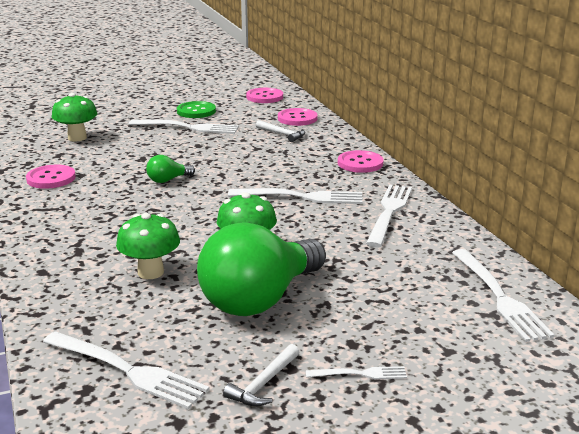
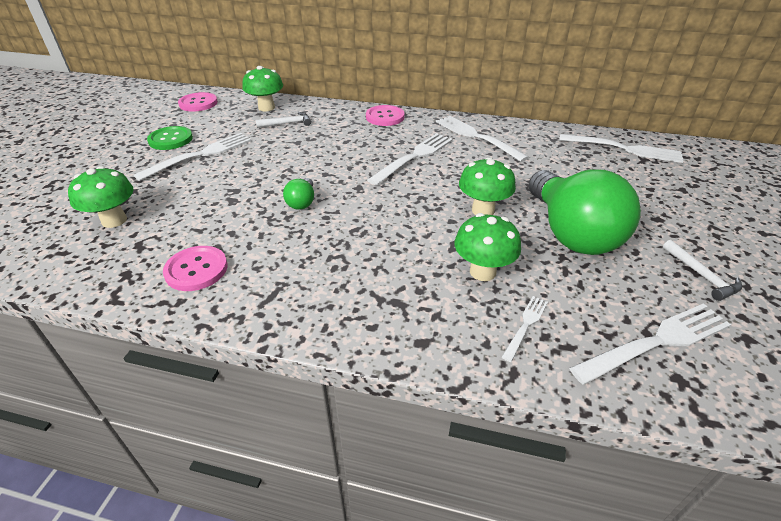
camera: 55 degrees left, 15 degrees up
pink button [278,108,317,126] -> green mushroom [243,66,283,112]
white fork [306,366,407,379] -> white fork moved to [502,296,548,362]

